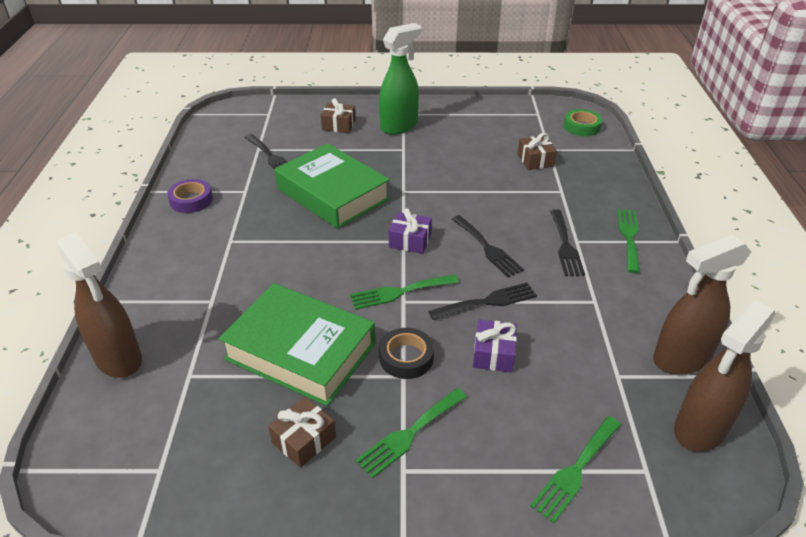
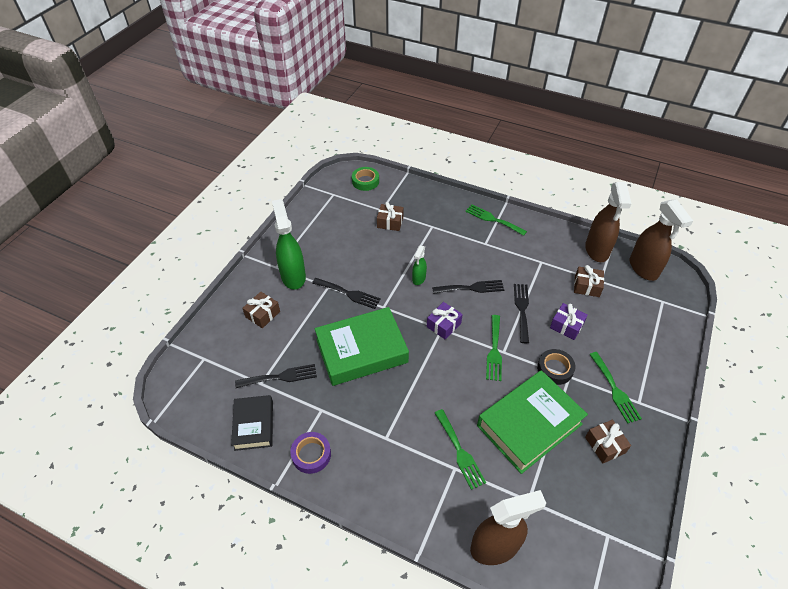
camera: 65 degrees left, 10 degrees up
green fork [530,416,621,523] -> green fork moved to [435,409,486,490]
black fork [550,209,585,276] -> black fork moved to [312,278,381,309]
none -> black book [231,395,273,451]
none -> green spray bottle [412,245,427,285]
none -> brown gift [574,265,604,297]

